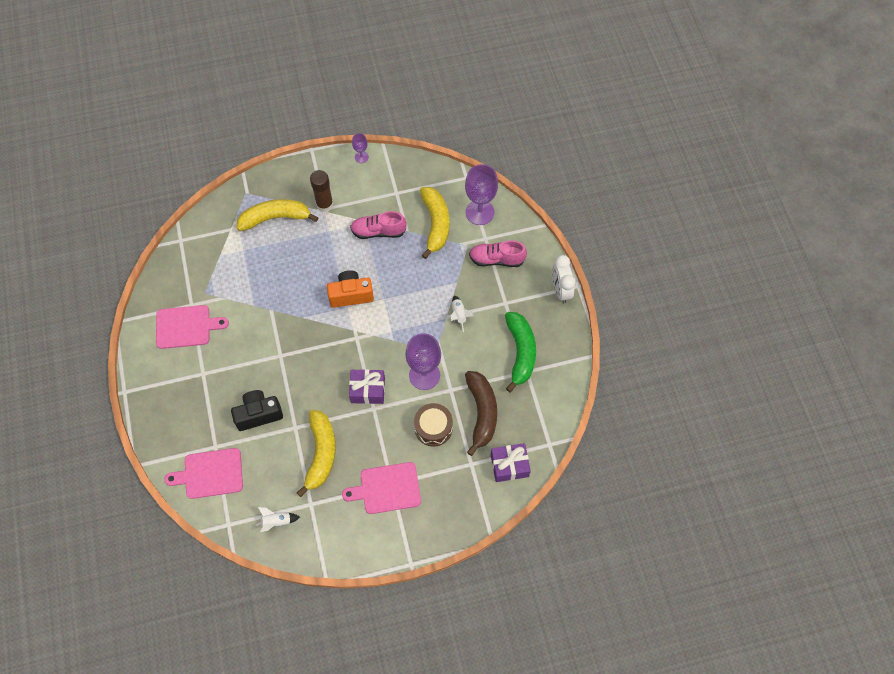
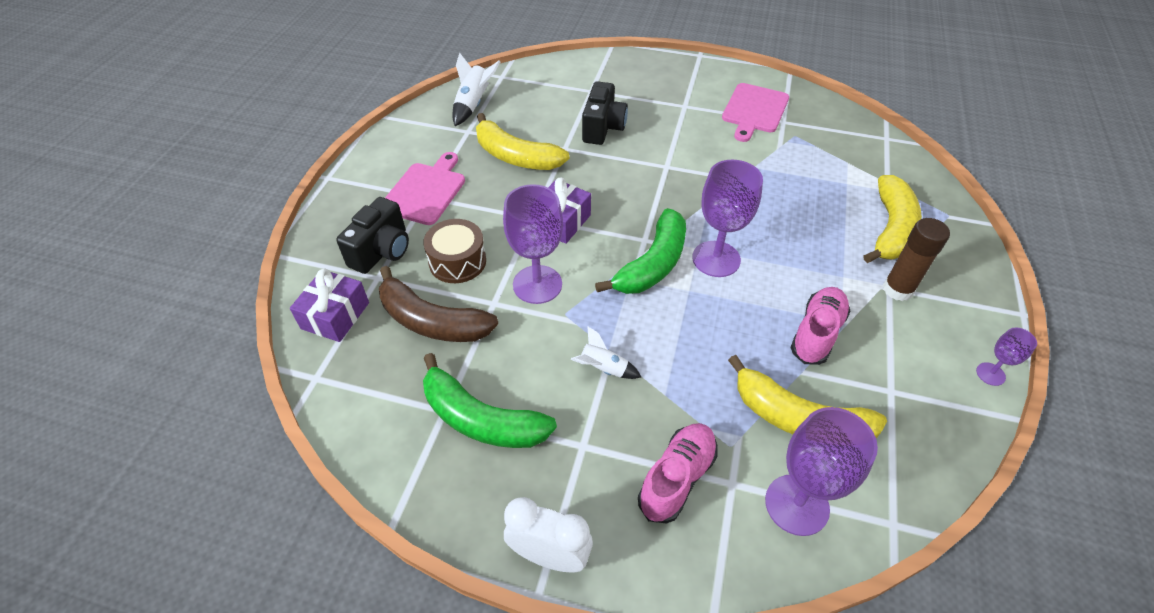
camera: 120 degrees right, 15 degrees down
pink cutting board [164,448,243,499] -> none
white rocket [256,507,300,532] -> white rocket [452,53,500,126], size x1.51
orange camera [327,270,374,308] -> purple goblet [692,160,763,277]
none -> black camera [336,197,409,274]
none -> green banana [595,208,686,294]

